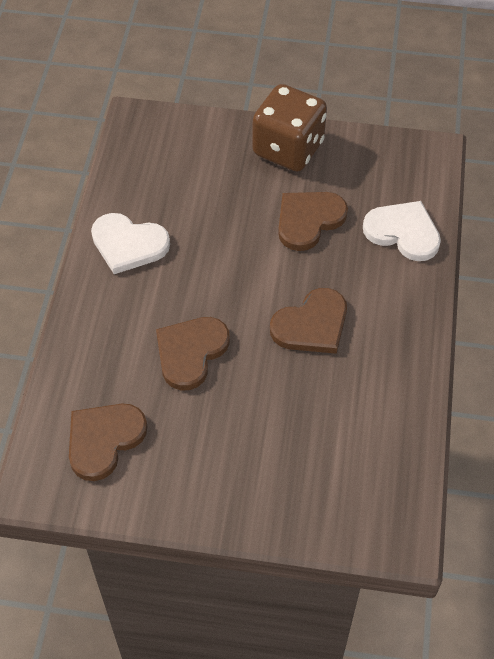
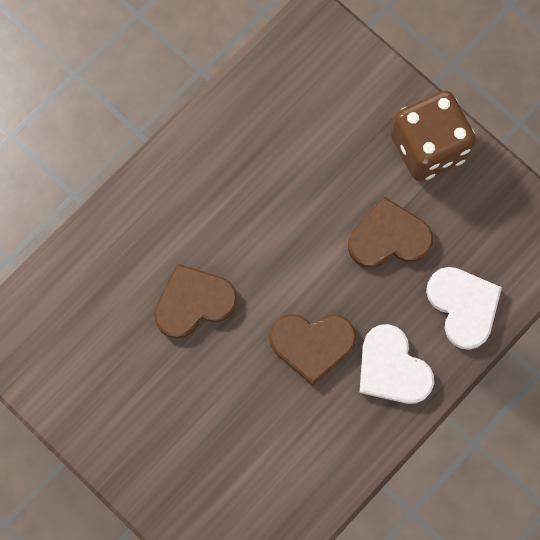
camera: 35 degrees right, 20 degrees up
brown heart [69,404,147,481] -> none
white heart [91,213,170,274] -> white heart moved to [359,324,434,404]

